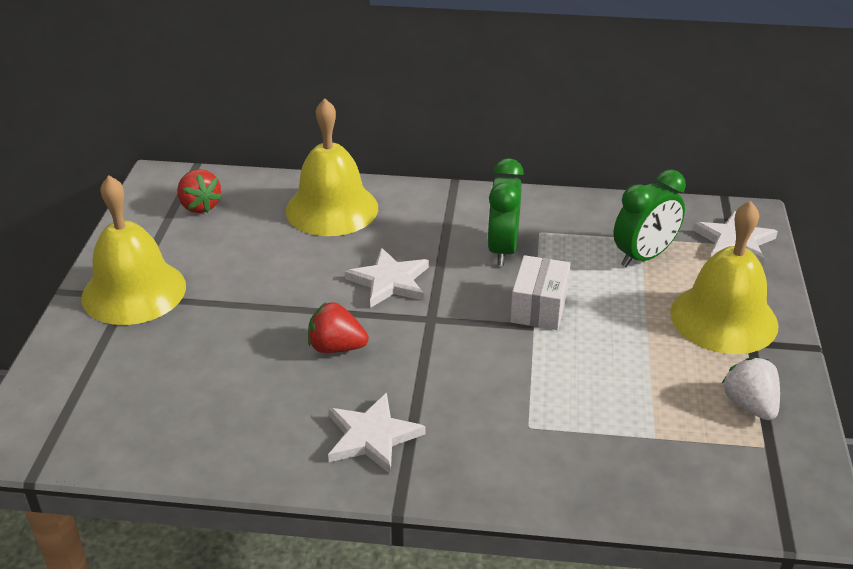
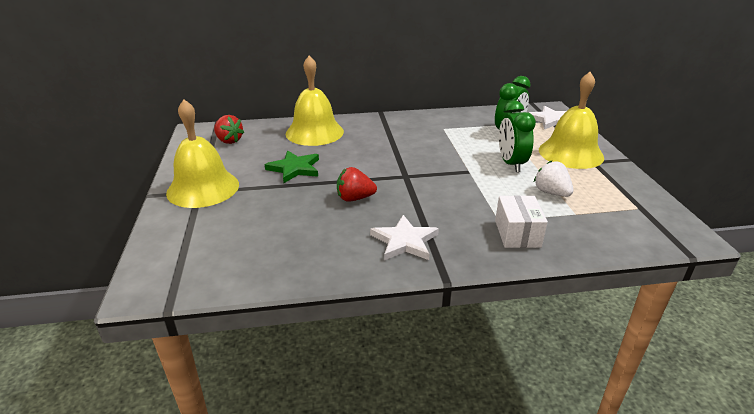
camera: 15 degrees left, 5 degrees down
white star [345,248,429,308] -> none
green clock [487,158,524,266] -> green clock moved to [499,101,536,172]
white box [510,255,570,330] -> white box moved to [495,195,548,248]
white strawberry [722,357,780,420] -> white strawberry moved to [534,161,573,197]
none -> green star [264,150,319,183]

